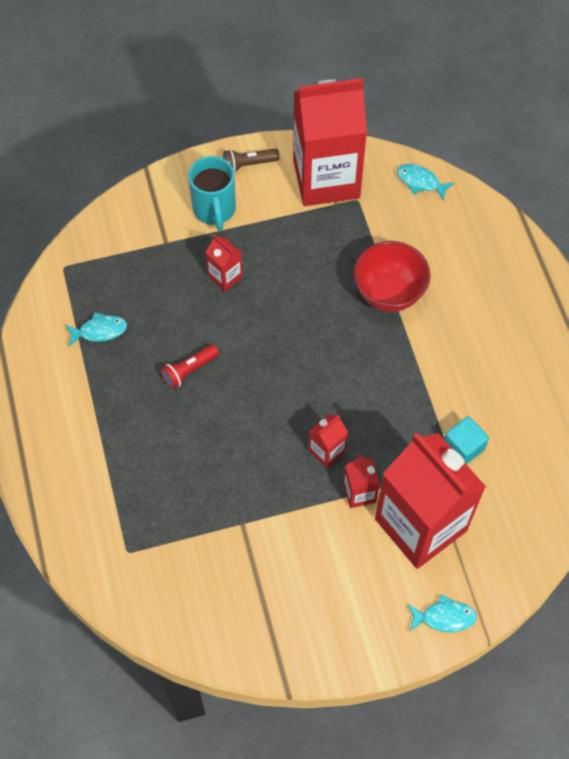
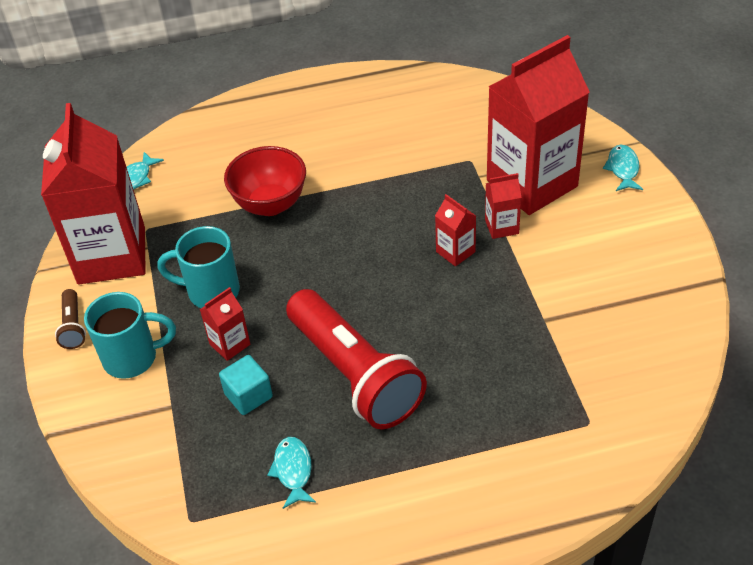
camera: 85 degrees left, 15 degrees down
red flashlight [160,345,219,389] -> red flashlight [286,289,427,429], size x2.42
turquoise cube [444,416,489,465] -> turquoise cube moved to [219,355,273,415]
none -> turquoise mug [157,226,240,308]

